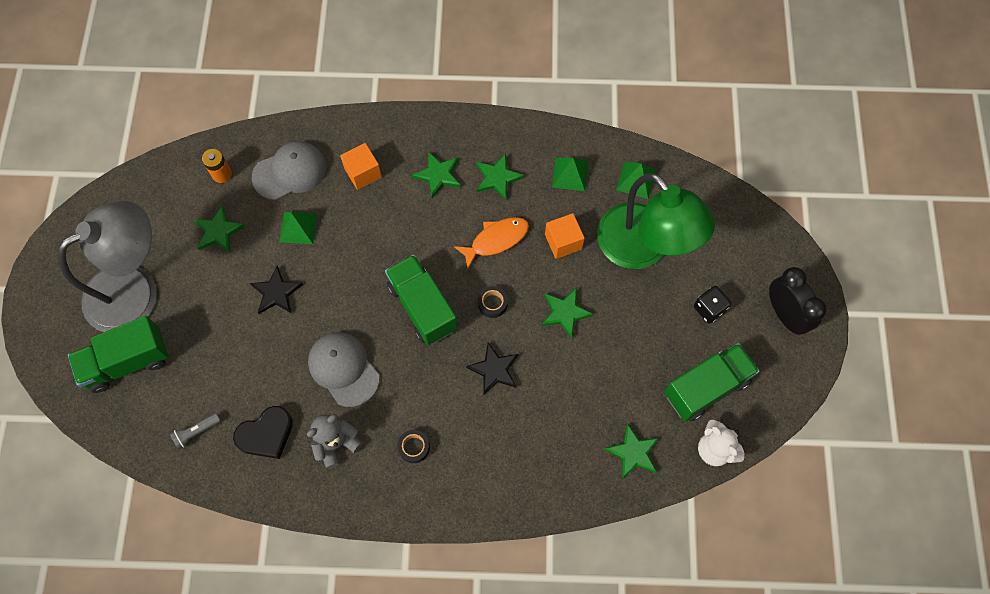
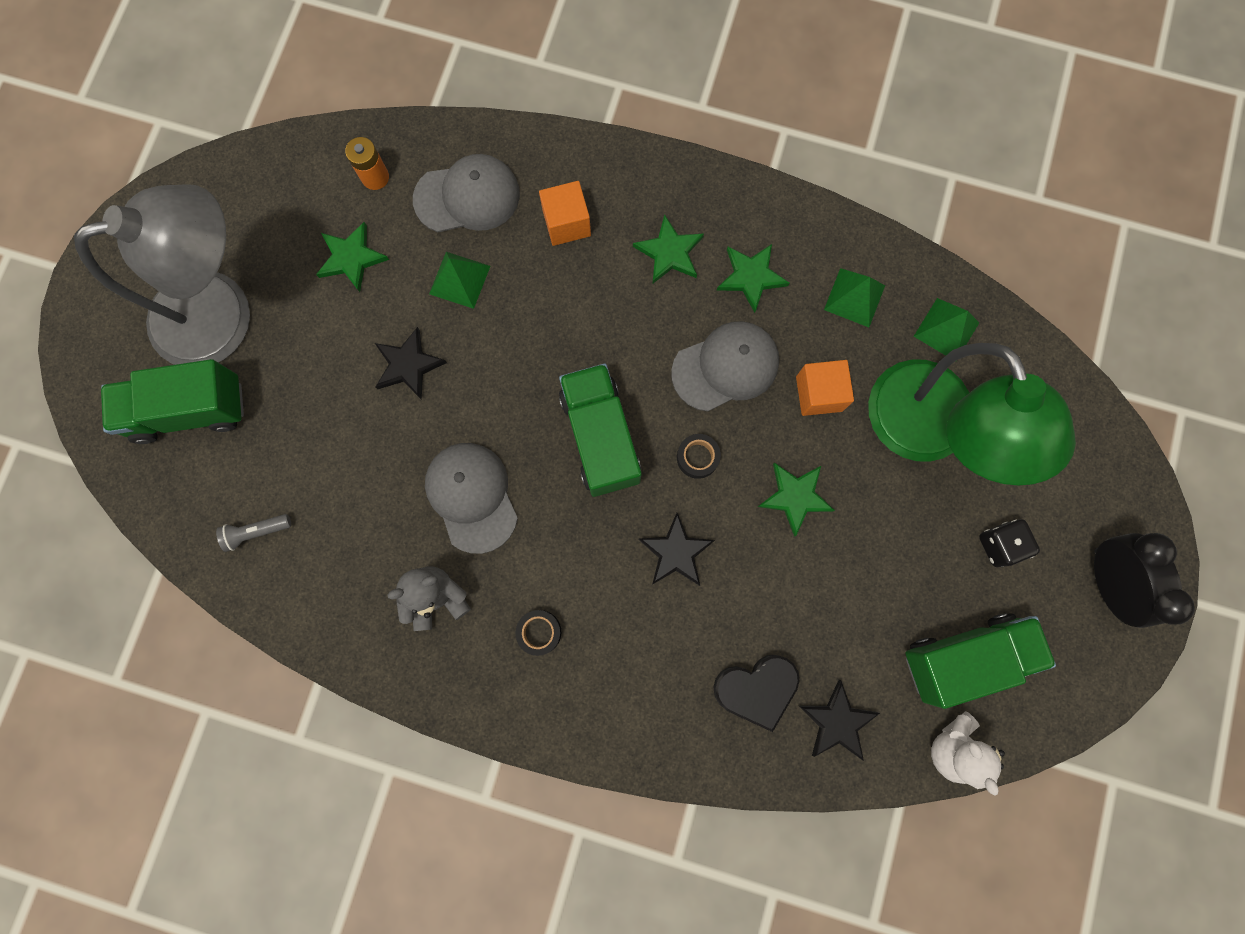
camera: 15 degrees right, 10 degrees up
black heart [233,406,293,459] -> black heart moved to [713,655,800,732]
orange fish [454,217,529,269] -> grey cap [671,321,779,411]
green star [605,423,659,479] -> black star [799,680,880,761]

